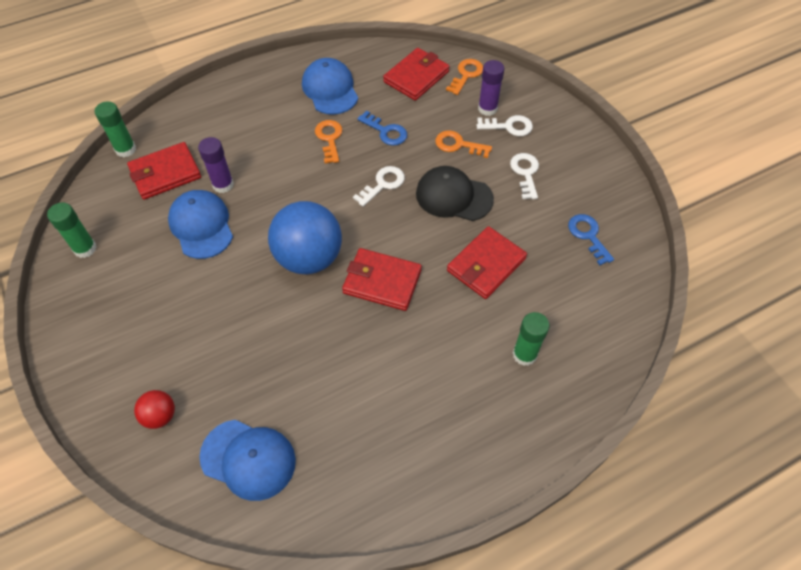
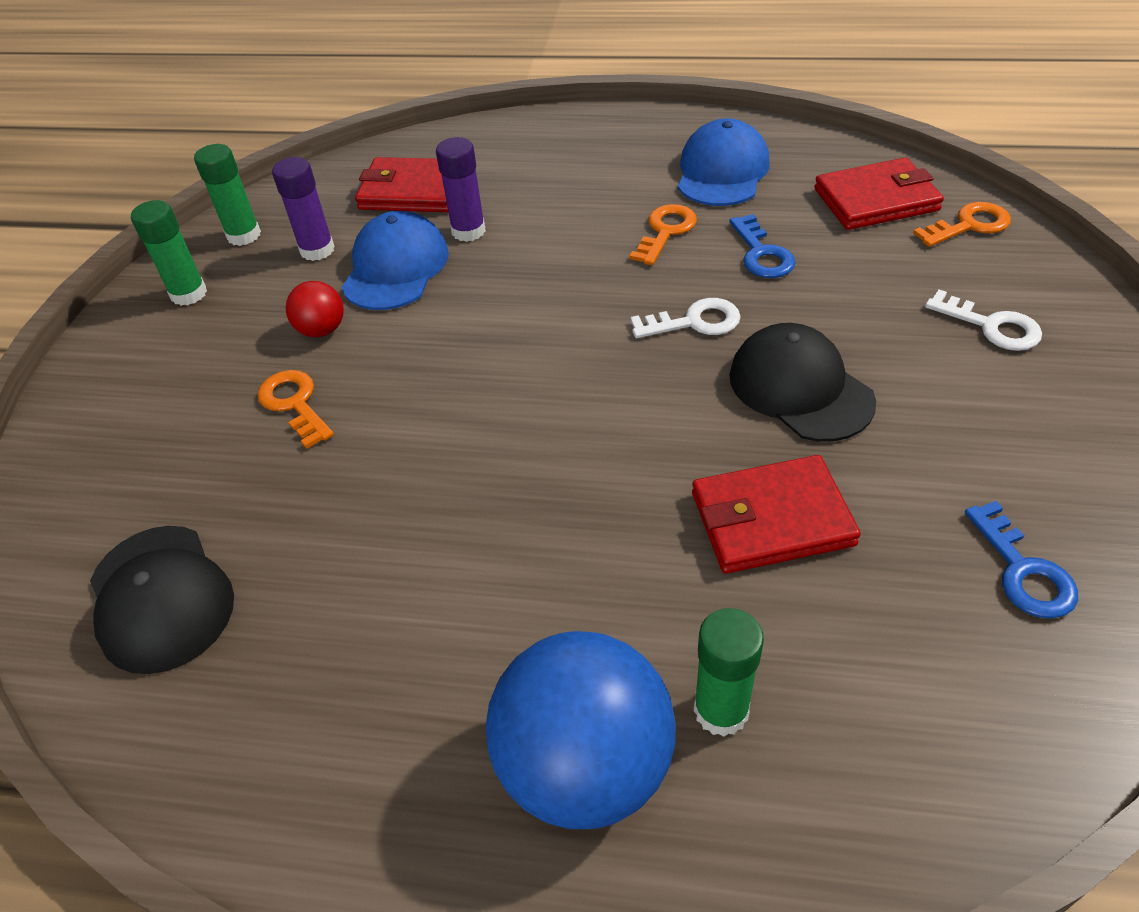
camera: 40 degrees right, 10 degrees down
green glue stick [95,101,136,157] -> green glue stick moved to [131,200,207,306]
red ball [134,390,175,429] -> red ball moved to [286,281,344,337]
blue cap [199,420,296,501] -> black cap [90,526,234,674]
blue ball [268,201,342,274] -> blue ball moved to [486,631,676,829]
red wallet [342,248,422,311] -> none
orange key [435,130,492,158] -> orange key moved to [258,370,334,449]
purple glue stick [478,60,504,116] -> purple glue stick moved to [272,157,335,261]
white key [510,153,539,199] -> none
blue key [568,214,614,265] -> blue key turned 150 degrees clockwise [965,501,1078,619]

